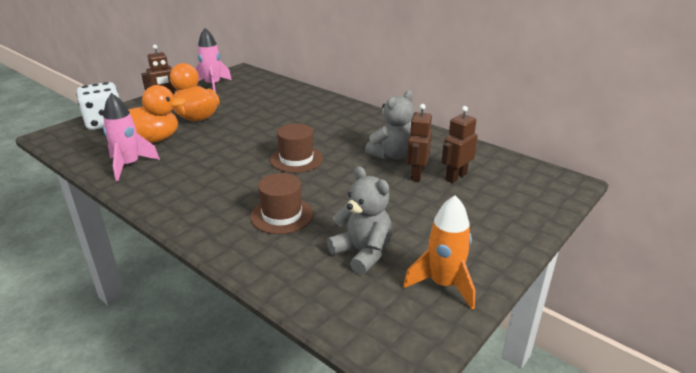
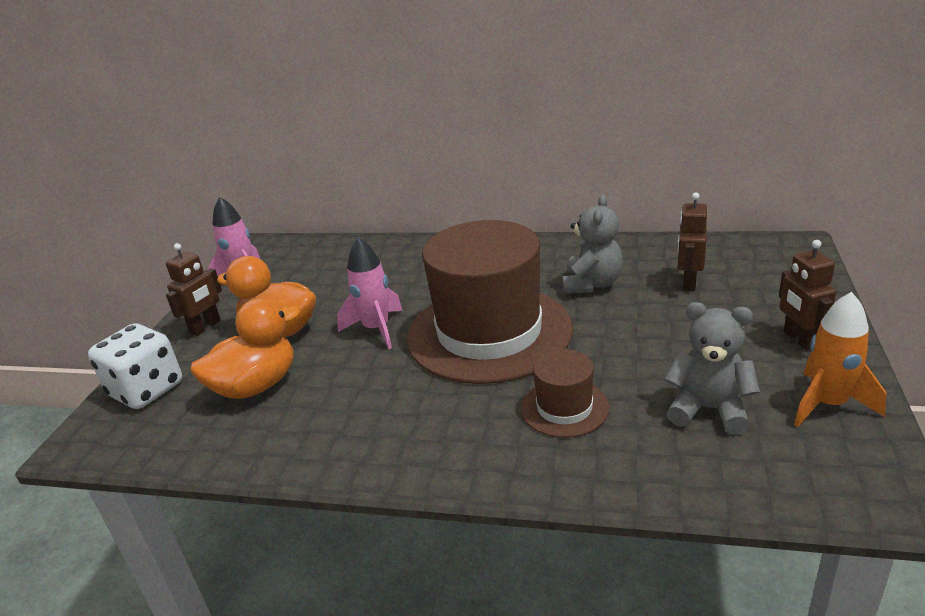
camera: 25 degrees left, 0 degrees up
pink rocket [103,93,160,181] -> pink rocket moved to [337,237,403,349]
brown hat [270,123,323,173] -> brown hat [407,220,573,384], size x2.22
brown robot [407,104,432,181] -> brown robot moved to [779,240,836,351]

